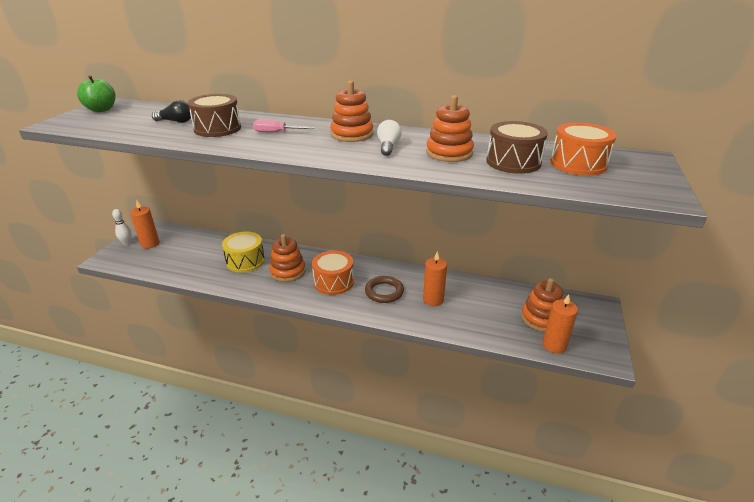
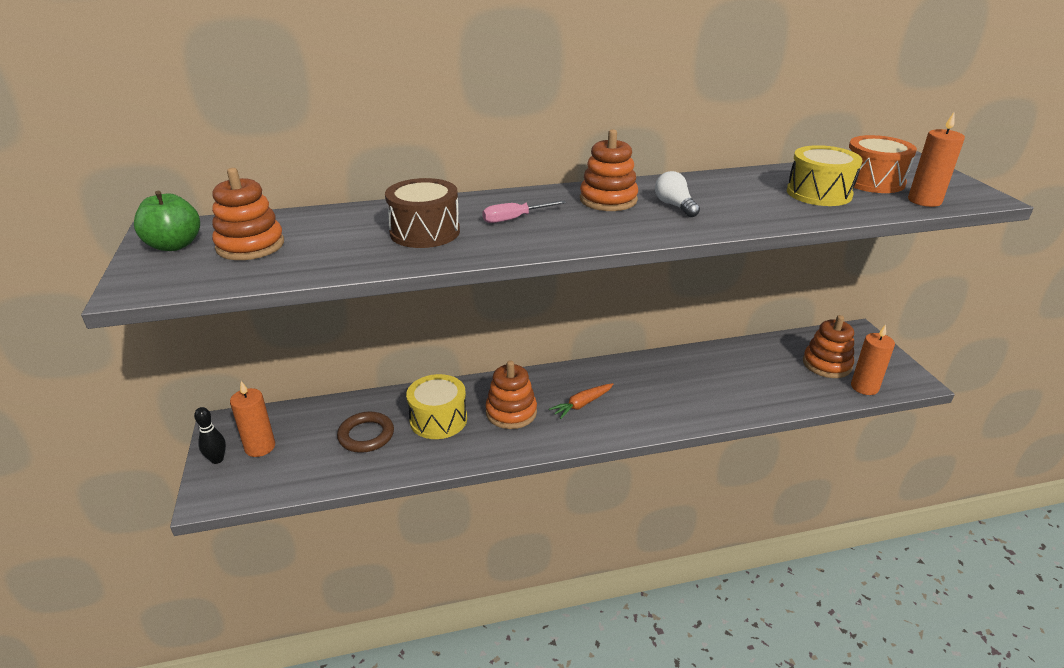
camera: 30 degrees left, 0 degrees up
white bowling pin [112,209,132,245] -> black bowling pin [194,407,226,464]
black light bulb [152,100,191,123] -> none
orange drum [312,250,354,295] -> orange carrot [549,383,613,419]
brown ring [365,276,404,303] -> brown ring moved to [337,412,394,453]
orange candle [423,251,447,306] -> orange candle moved to [908,112,965,207]
orange stacking toy [426,95,474,162] -> orange stacking toy moved to [212,168,284,260]
brown drum [486,121,548,174] -> yellow drum [787,145,863,206]

